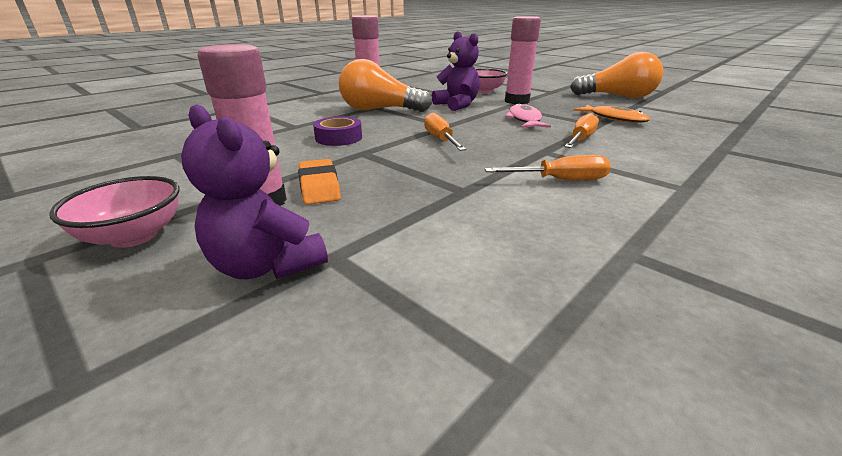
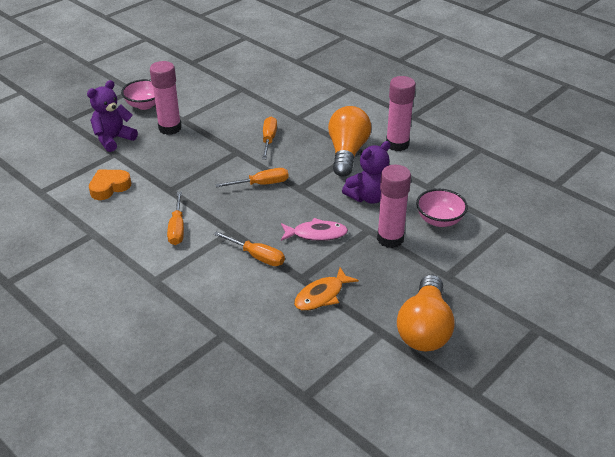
camera: 90 degrees right, 10 degrees up
orange eraser [298,159,341,205] -> none
purple tape [313,117,362,146] -> orange screwdriver [262,117,277,159]
none -> orange heart [89,170,131,200]

